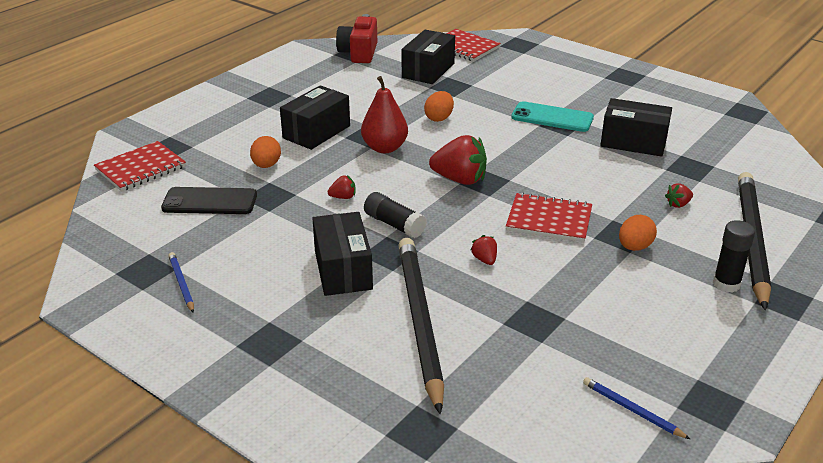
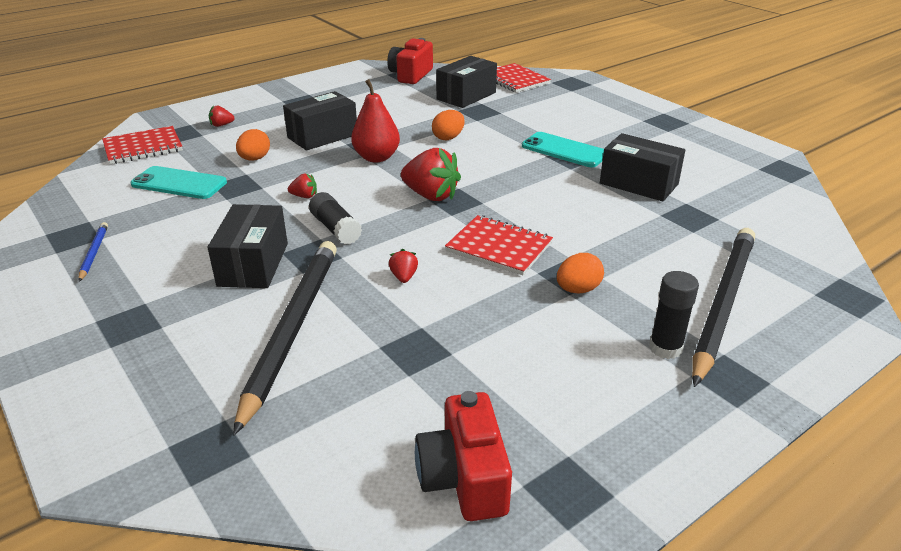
camera: 15 degrees right, 0 degrees up
black phone [161,187,257,214] -> turquoise phone [131,166,227,199]
blue pencil [583,377,690,439] -> red camera [415,391,512,521]
red strawberry [665,183,693,208] -> red strawberry moved to [209,105,235,127]

